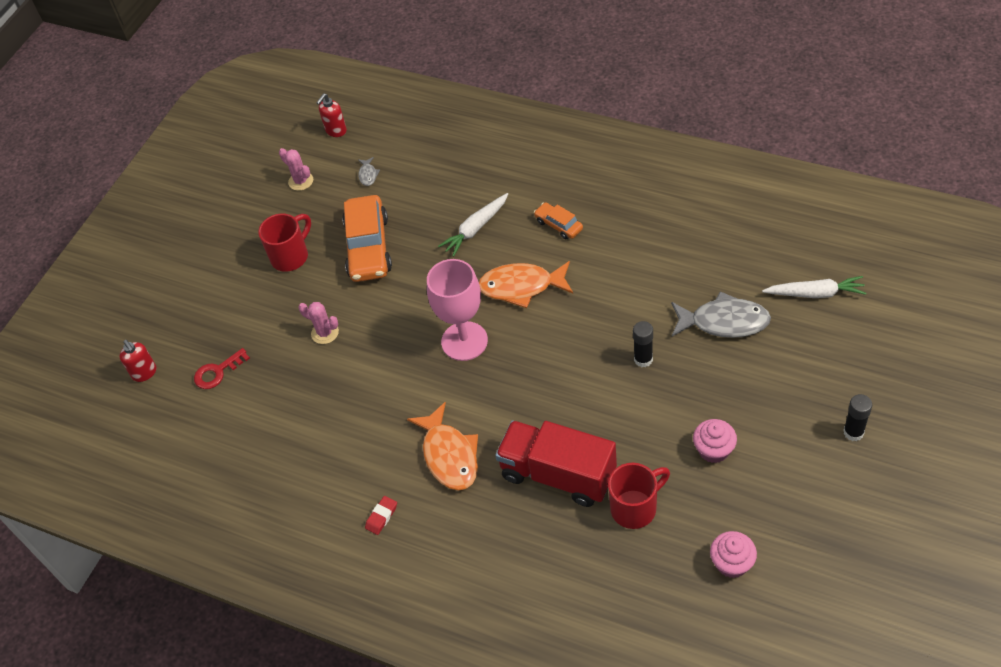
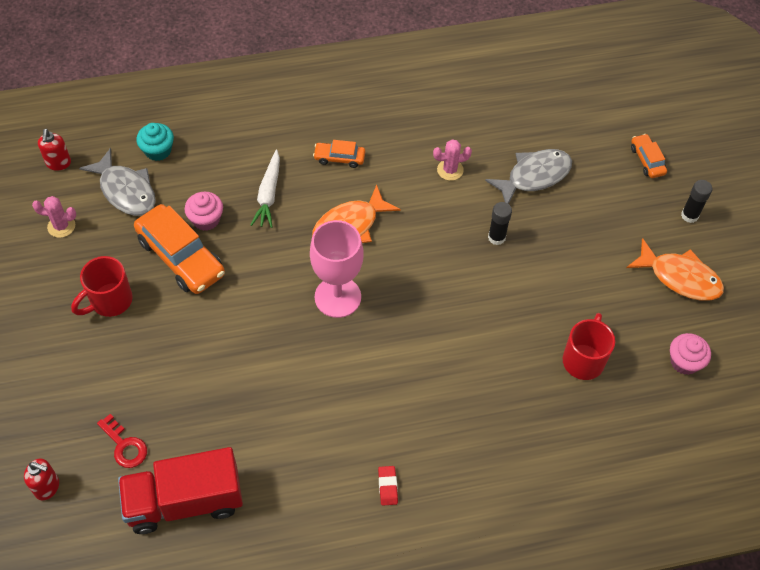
camera: 45 degrees left, 5 degrees up
red key [194,348,250,389] -> red key turned 60 degrees counterclockwise [97,414,147,468]
red mug [258,213,311,272] -> red mug turned 135 degrees counterclockwise [71,256,133,317]
pink cactus [298,302,339,344] -> pink cactus moved to [433,139,472,181]
grey fish [358,157,380,186] -> grey fish [79,148,156,216], size x2.26
orange fish [407,402,478,490] -> orange fish moved to [626,238,724,301]
red truck [495,420,617,507] -> red truck moved to [118,447,243,534]
pink cupcake [693,419,737,463] -> pink cupcake moved to [185,192,223,231]
white carrot [762,276,866,298] -> none
none -> turquoise cupcake [136,123,174,161]
none -> orange car [631,134,667,178]

